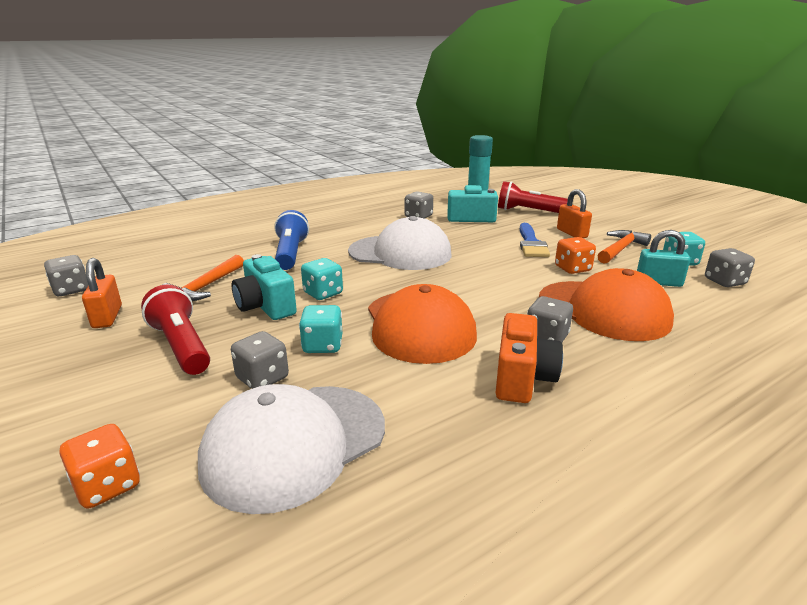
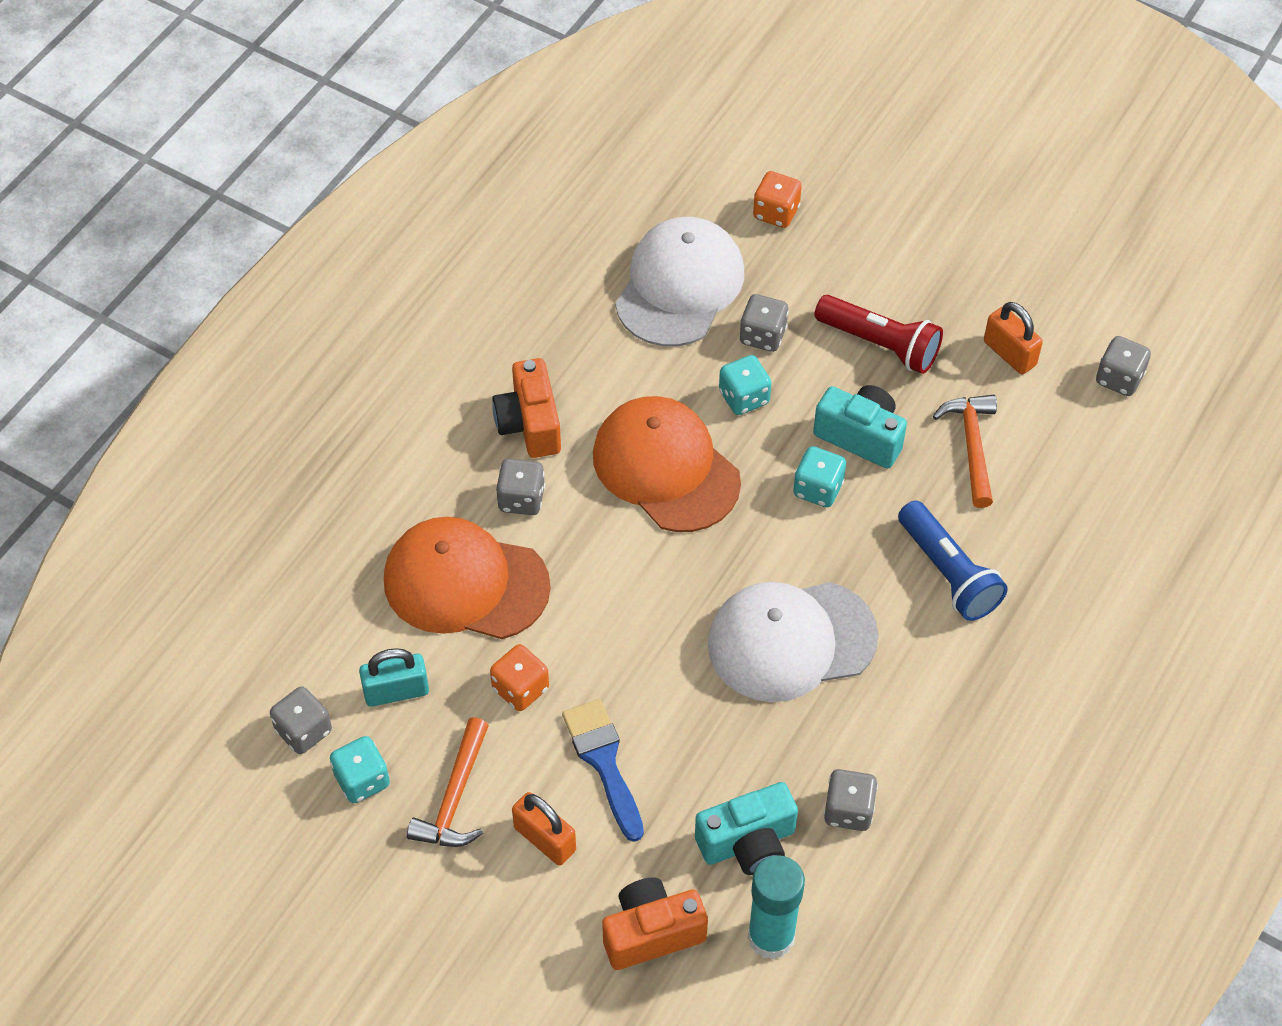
camera: 155 degrees right, 30 degrees up
red flashlight [498,181,568,213] -> orange camera [602,878,708,970]

